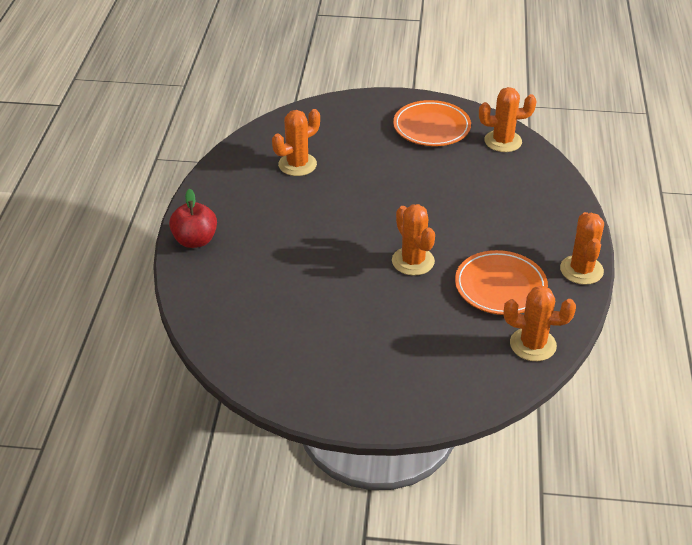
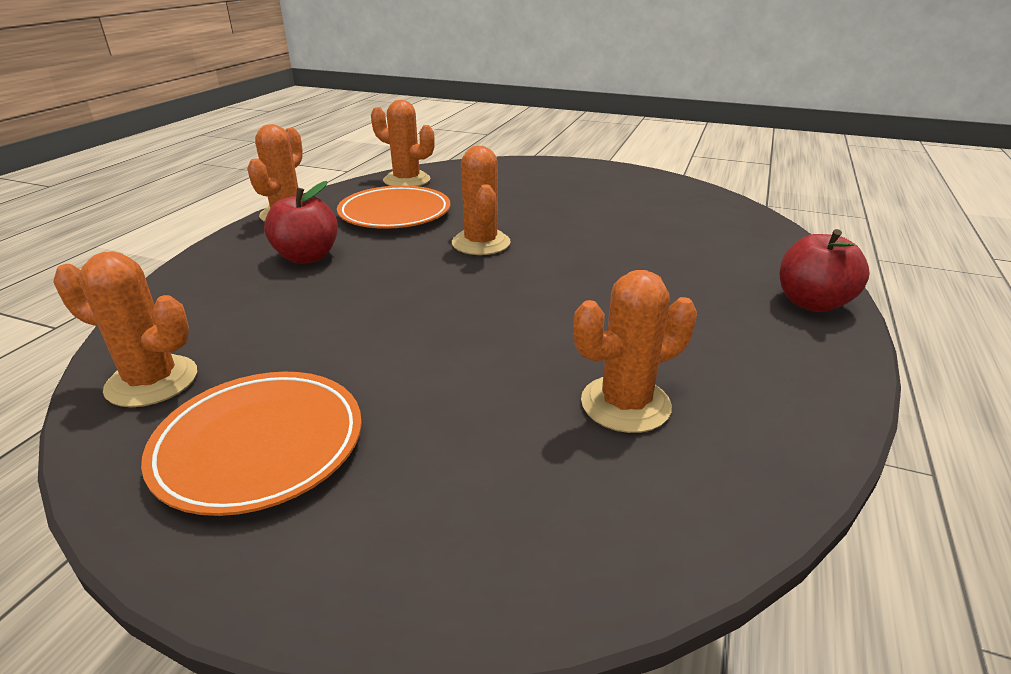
camera: 165 degrees left, 10 degrees down
none -> red apple [264,181,338,264]

